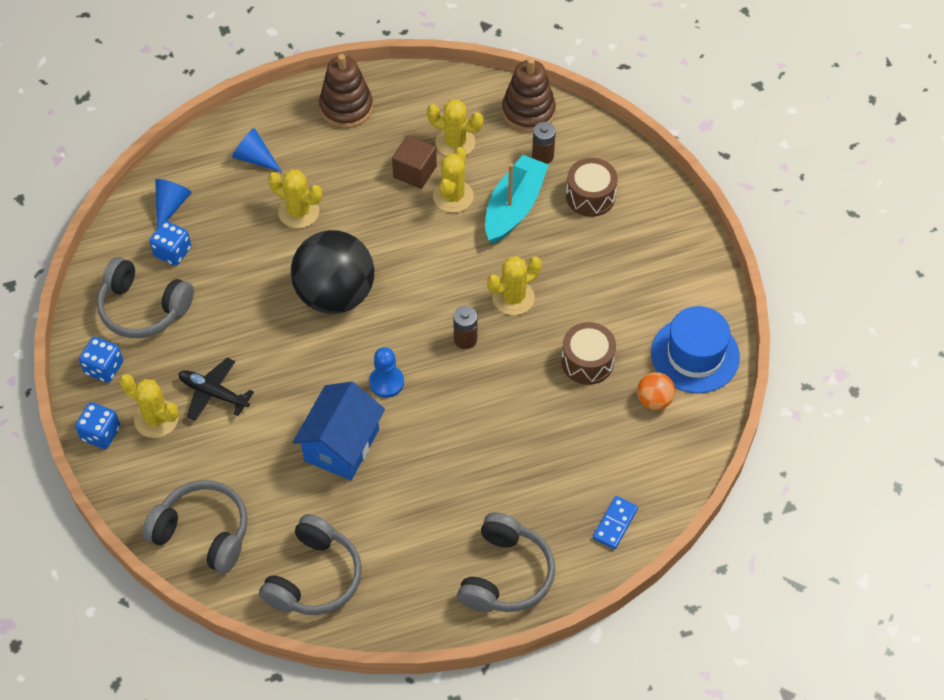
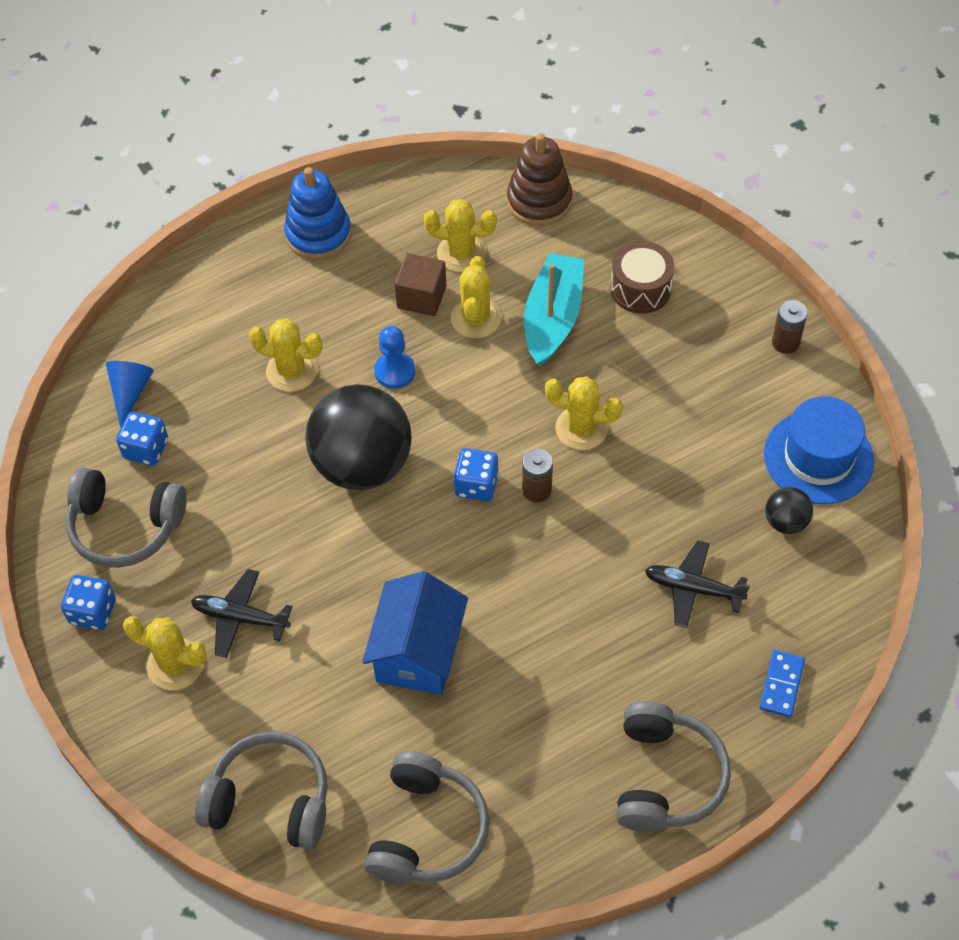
camera: 10 degrees left, 0 degrees up
blue dice [75,402,120,449] -> blue dice moved to [454,448,499,502]
blue cone [232,128,282,172] -> none
brown stacking toy [319,54,373,128] -> blue stacking toy [284,167,351,260]
blue pawn [369,347,404,398] -> blue pawn moved to [374,326,415,389]
yellow cactus [487,256,541,315] -> yellow cactus turned 60 degrees clockwise [545,377,623,450]
brown battery [532,122,556,164] -> brown battery moved to [772,300,807,354]
brown drum [561,322,616,385] -> none
orange ball [637,372,675,410] -> black ball [765,487,813,534]
none -> black plane [645,541,750,628]

